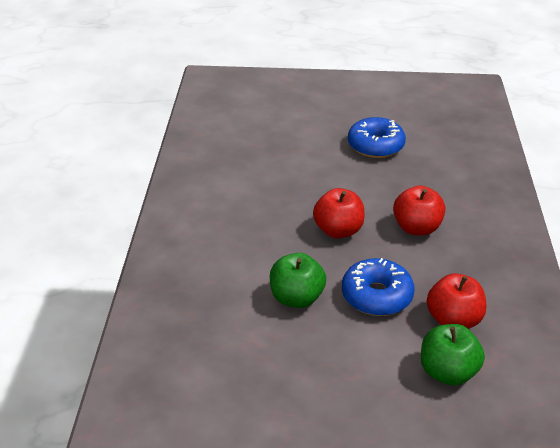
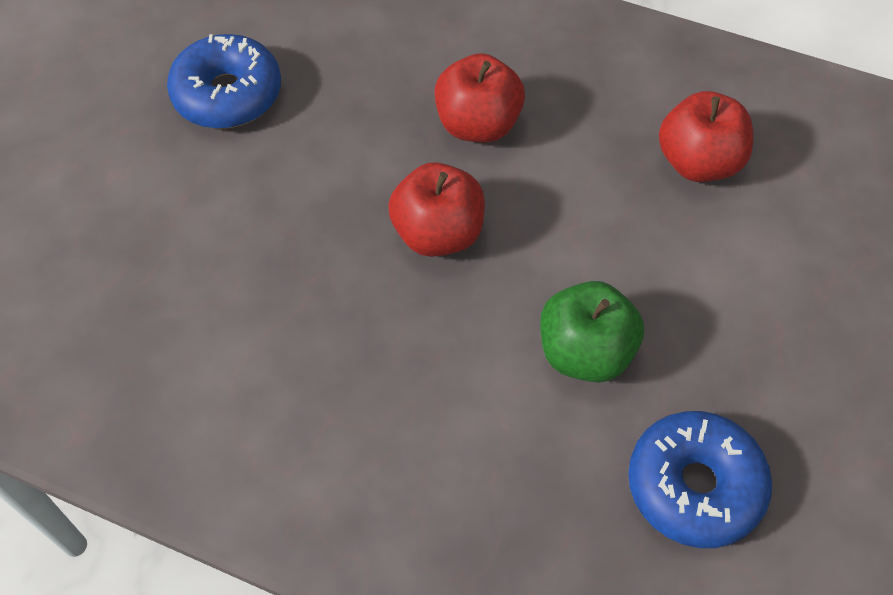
camera: 70 degrees left, 20 degrees up
blue donut [342,258,415,316] -> blue donut moved to [628,411,772,548]
green apple [421,324,485,386] -> none

